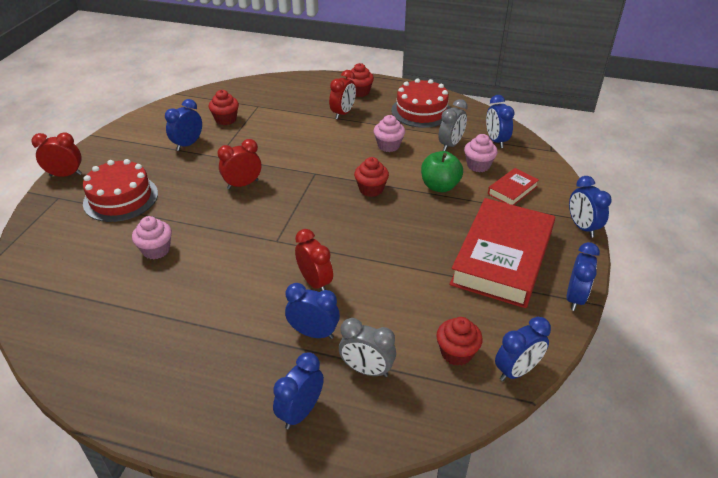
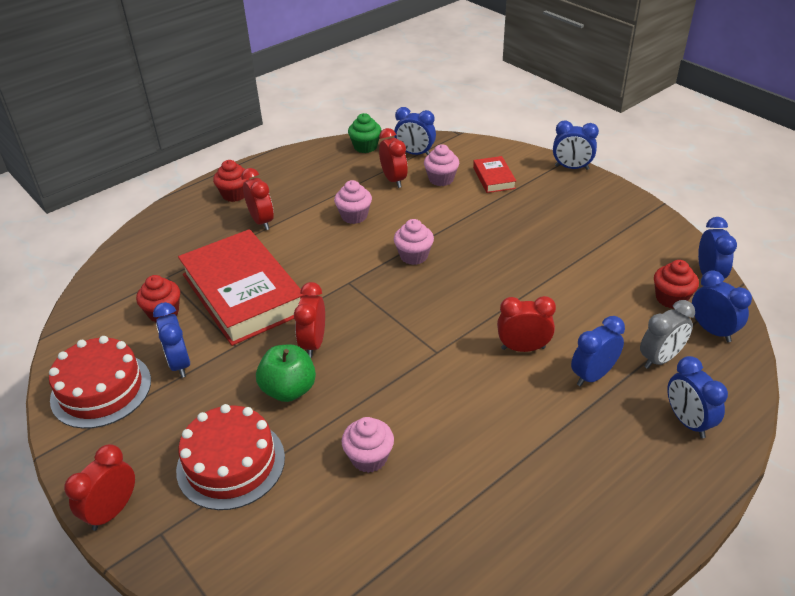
camera: 55 degrees left, 0 degrees up
red cupcake [354,157,389,197] -> pink cupcake [394,219,434,265]
red cake [391,78,451,128] -> red cake moved to [49,336,151,429]
green apple [421,151,463,192] -> green apple moved to [256,344,316,402]
grey clock [438,99,468,151] -> red clock [379,128,408,188]
red book [449,198,555,308] -> red book moved to [178,229,304,346]
blue clock [566,242,600,311] -> blue clock moved to [692,270,752,342]
none -> green cupcake [348,113,381,153]

